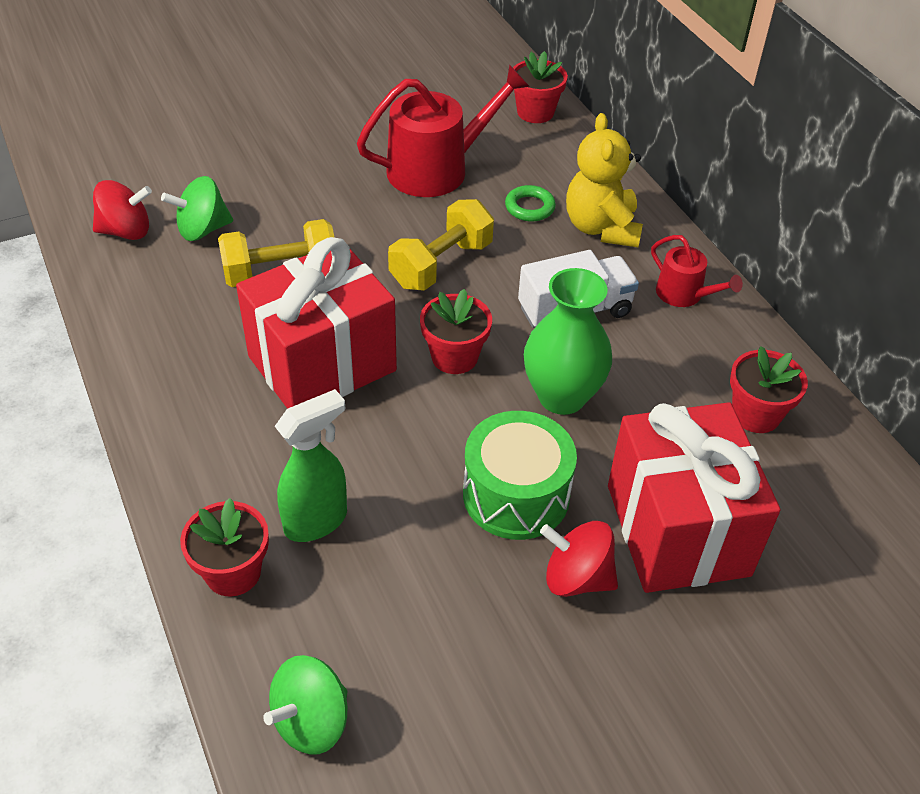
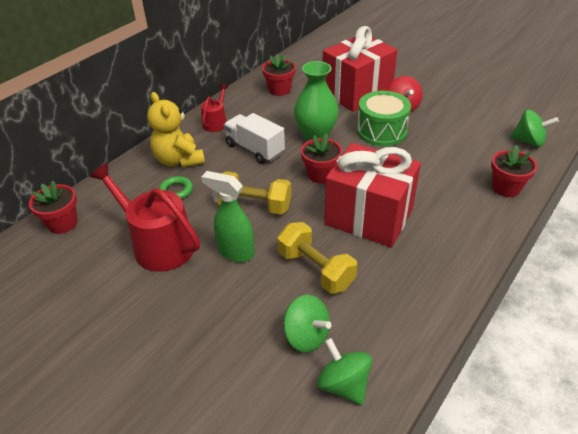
camera: 115 degrees left, 5 degrees down
red spinning top [93,180,152,240] -> green spinning top [317,338,372,405]
green spray bottle [275,389,347,542] -> green spray bottle moved to [201,171,255,262]
yellow teddy bear [566,113,643,247] -> yellow teddy bear turned 90 degrees clockwise [147,92,205,168]

